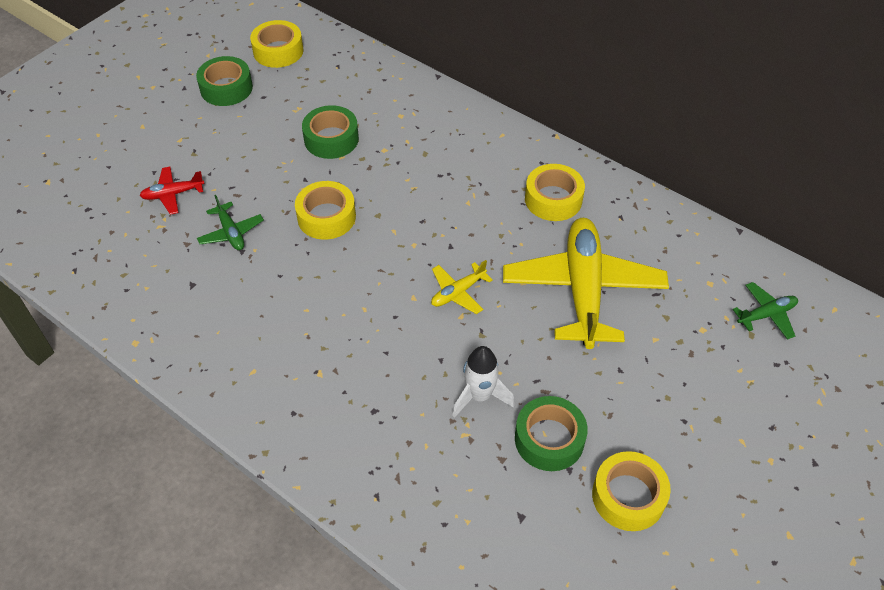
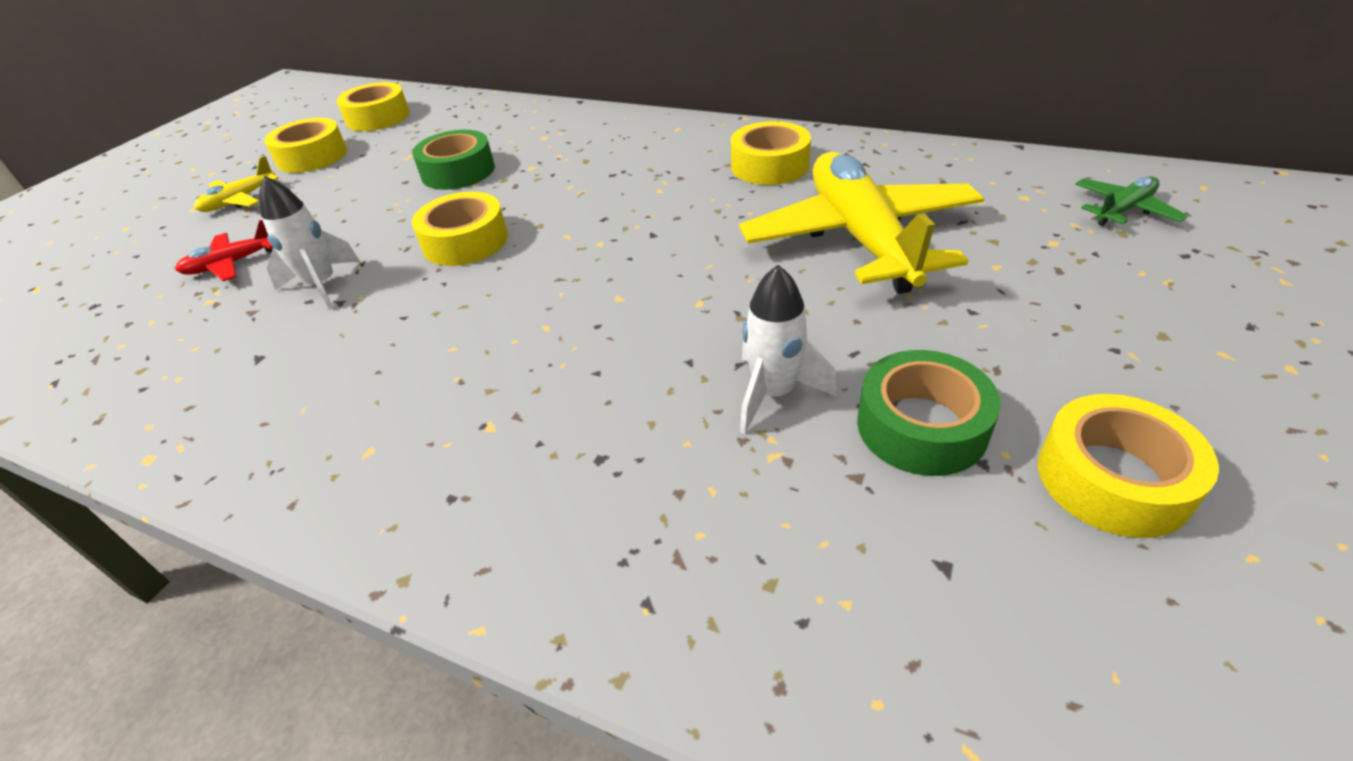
camera: 10 degrees left, 10 degrees down
green tape [196,56,253,106] -> yellow tape [264,118,347,173]
green plane [197,195,264,250] -> white rocket [259,176,360,310]
yellow plane [431,260,493,314] -> yellow plane moved to [195,156,279,212]

